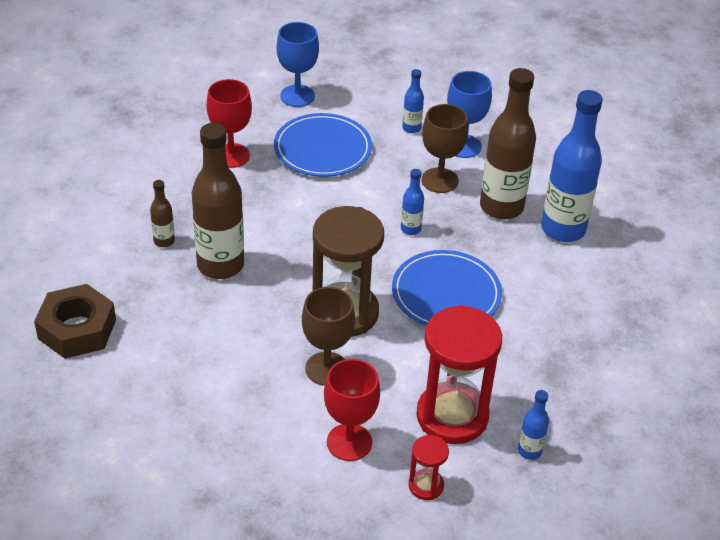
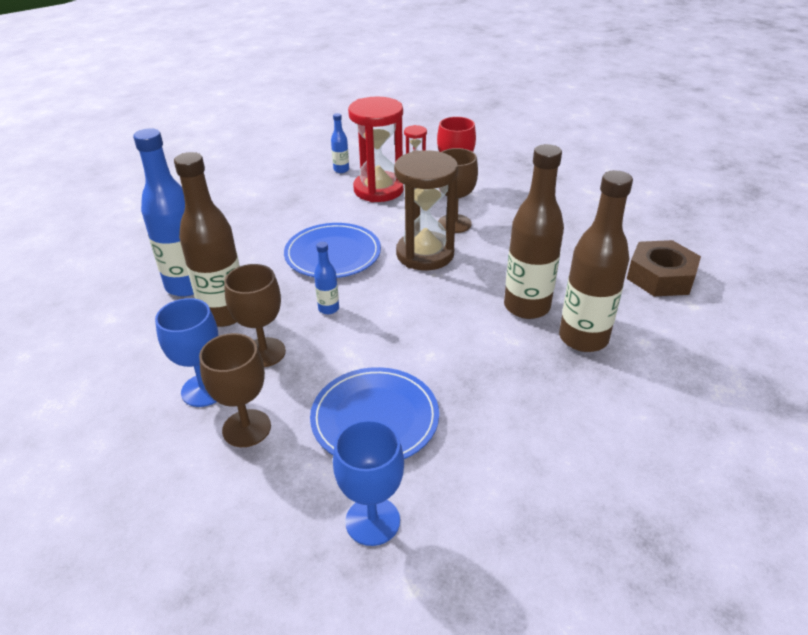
camera: 160 degrees left, 5 degrees down
brown bottle [150,180,175,247] -> brown bottle [559,171,633,352], size x2.20
red goblet [207,79,252,168] -> none
blue bottle [402,69,424,133] -> brown goblet [199,333,271,447]

